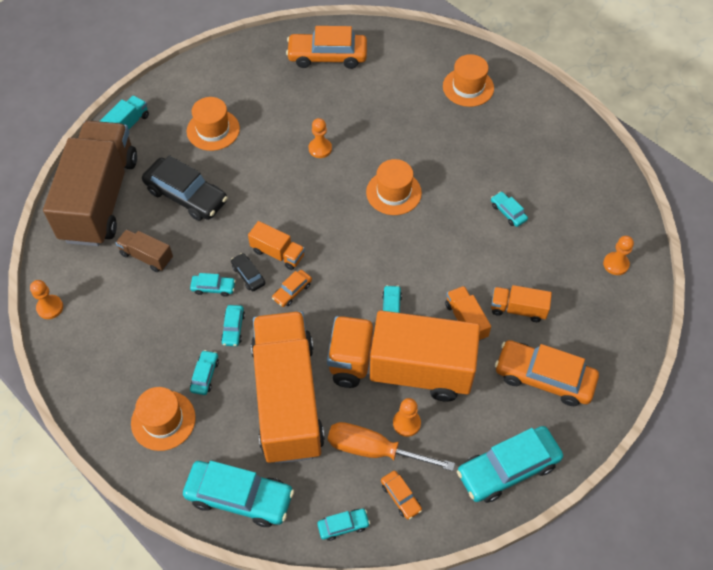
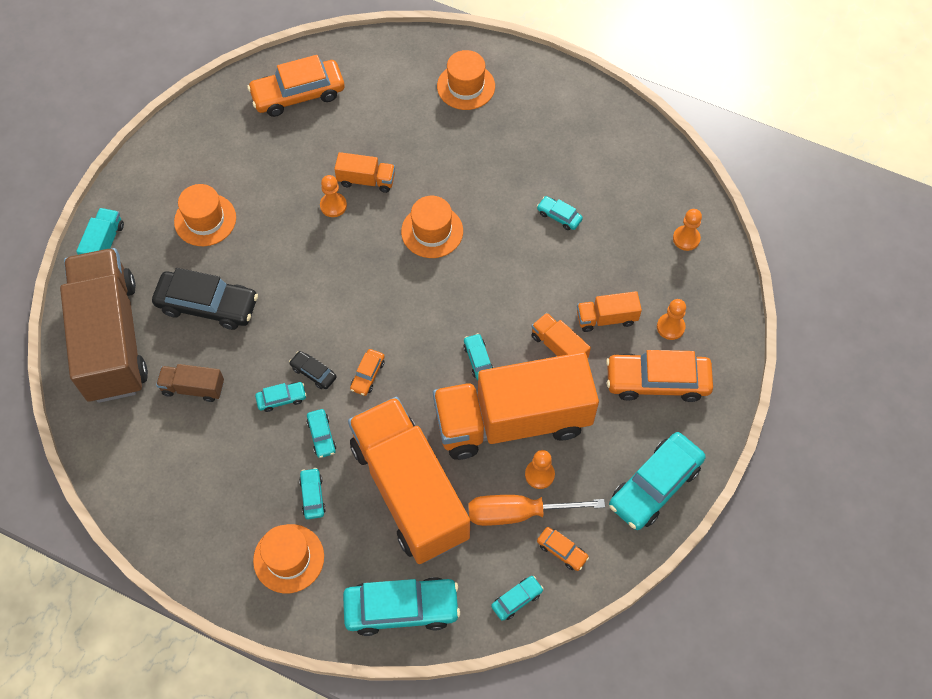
camera: 20 degrees left, 5 degrees up
orange pawn [30,280,63,319] -> orange pawn moved to [657,299,686,340]
orange truck [248,221,305,270] -> orange truck moved to [334,152,395,193]

